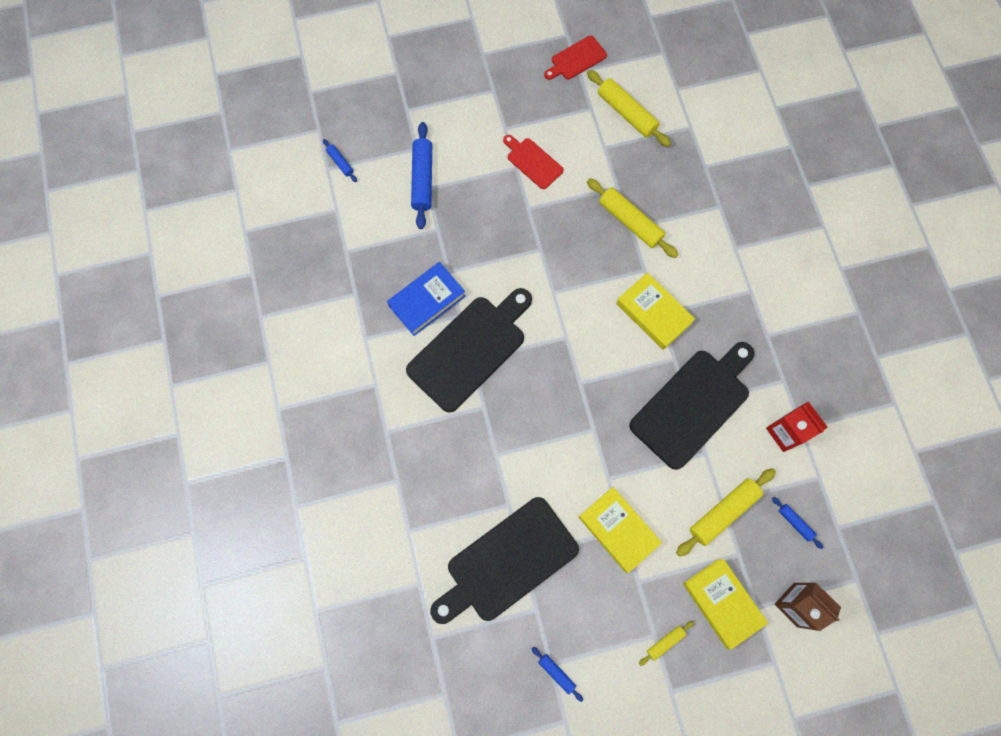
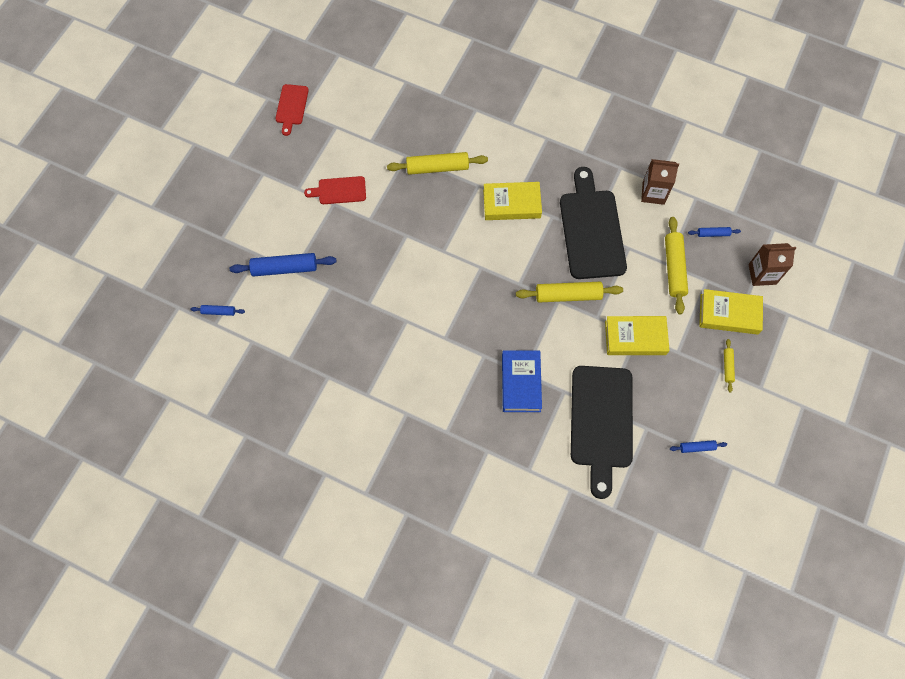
camera: 50 degrees left, 5 degrees down
blue book [387,262,466,336] -> blue book moved to [502,350,542,412]
black cutting board [406,288,532,413] -> none
blue rolling pin [411,122,432,229] -> blue rolling pin turned 45 degrees counterclockwise [230,253,337,276]
yellow rolling pin [587,70,671,147] -> yellow rolling pin moved to [516,282,623,302]
red carton [766,401,827,452] -> brown carton [641,159,679,205]

